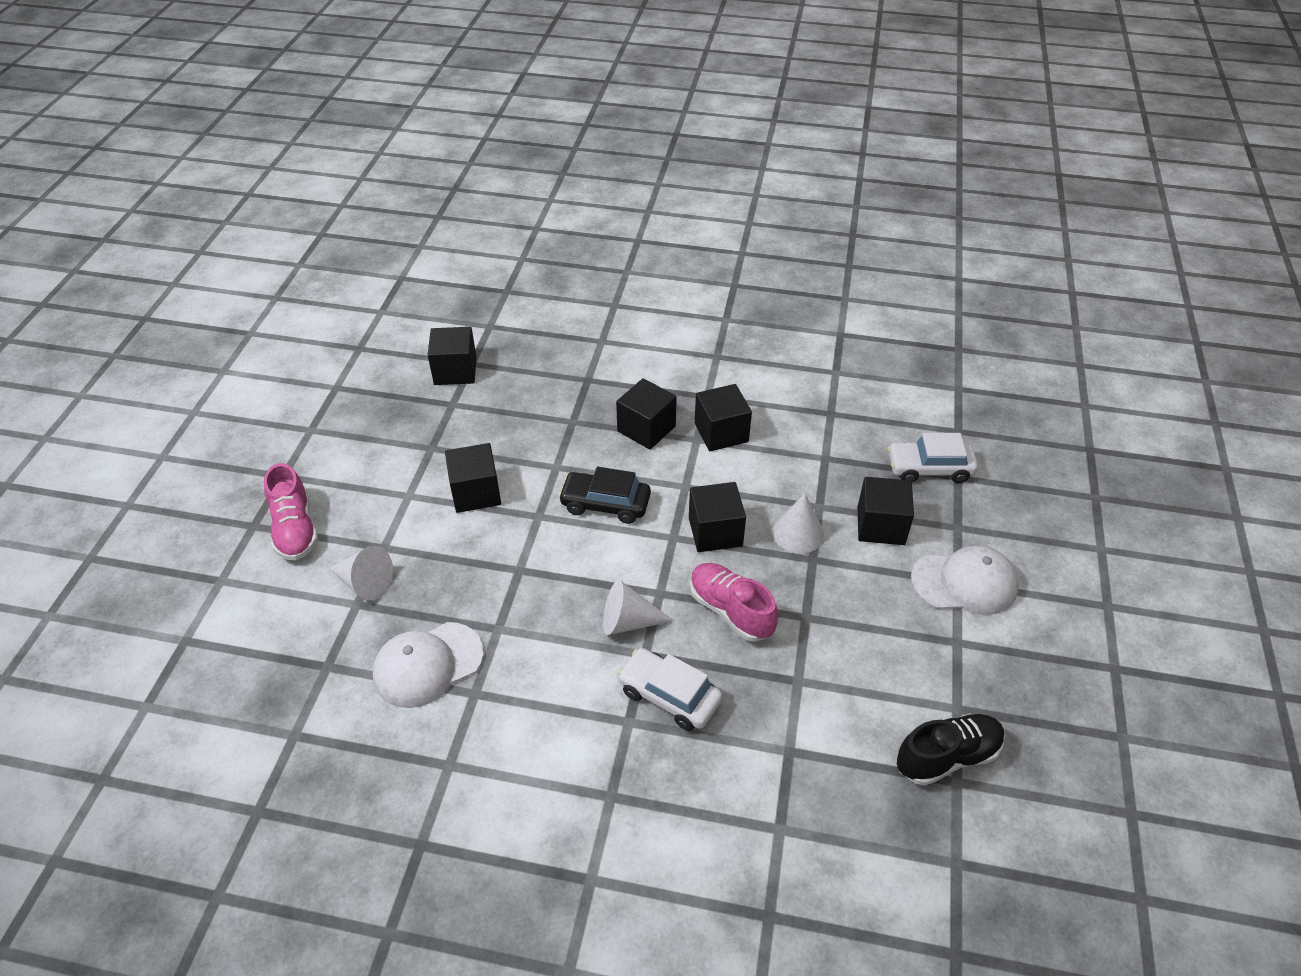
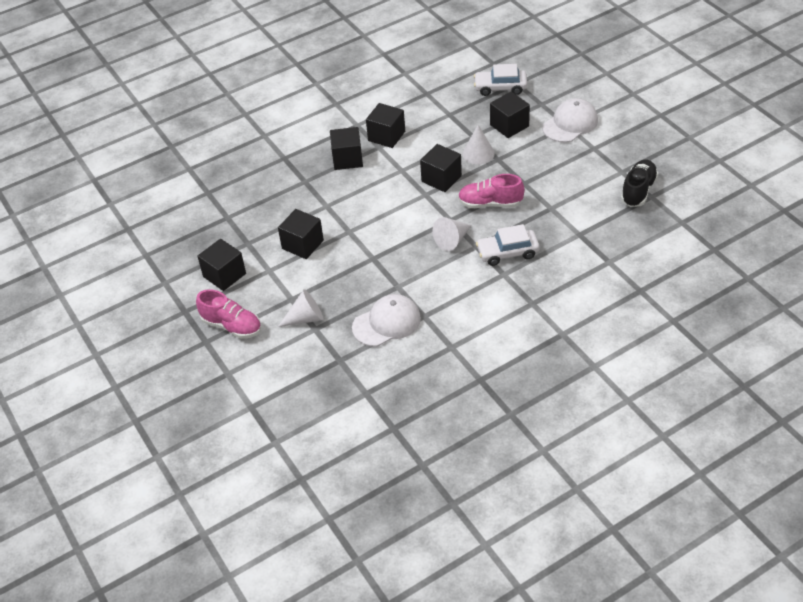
camera: 40 degrees left, 0 degrees up
white cap [373,622,484,708] -> white cap turned 135 degrees counterclockwise [352,294,421,347]
black cube [428,327,477,385] -> black cube moved to [197,239,246,291]
black car [558,467,651,524] -> none
white car [888,433,978,483] -> white car turned 45 degrees clockwise [474,64,527,96]

